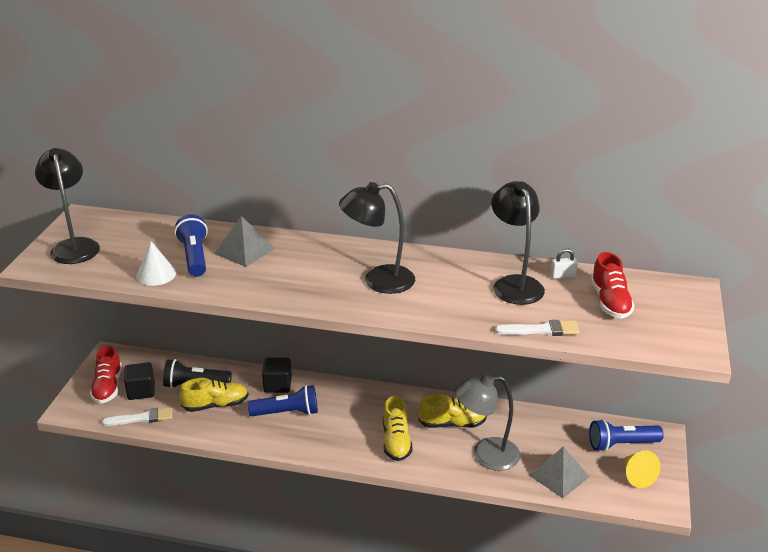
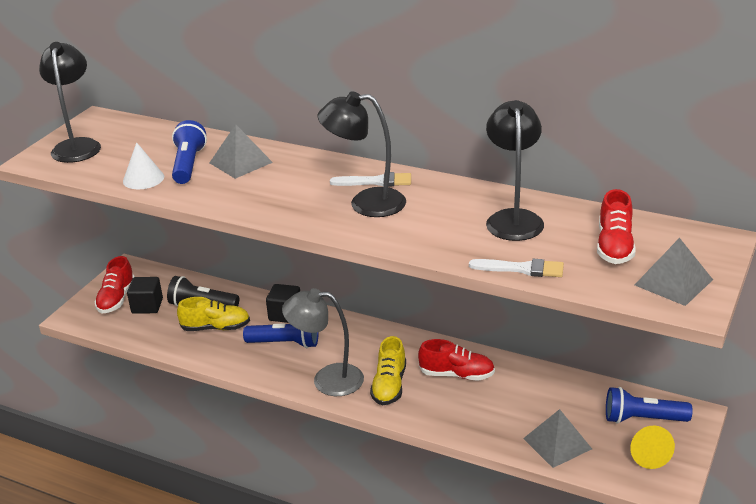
camera: 15 degrees right, 0 degrees up
white brush [102,407,172,426] -> white brush moved to [330,172,411,186]
yellow shoe [418,394,487,428] -> red shoe [418,339,495,381]
grey lamp [455,374,520,471] -> grey lamp moved to [282,288,364,396]
white padlock [550,248,578,279] -> none
none -> grey pyramid [635,238,713,306]

